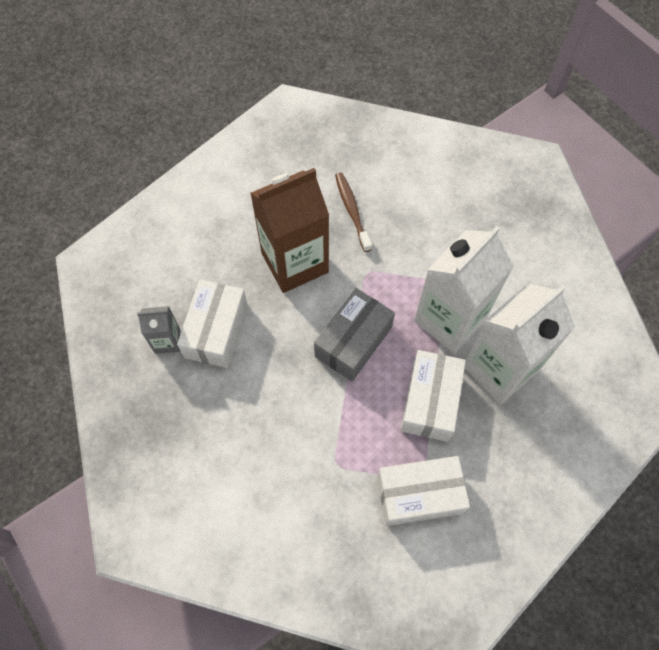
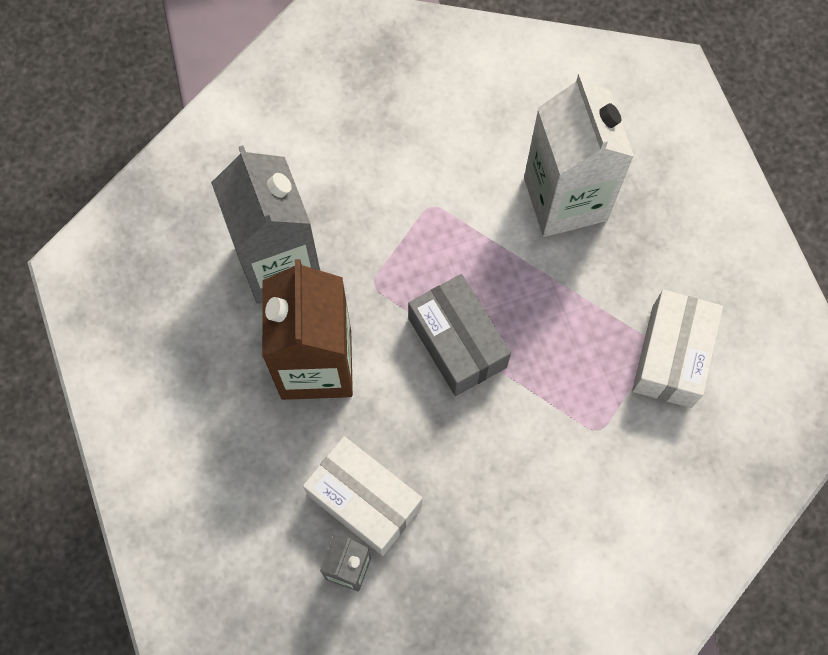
camera: 65 degrees left, 5 degrees up
brown toothbrush [335,173,372,252] -> grey carton [211,145,320,304]
white box [401,350,466,442] -> none
white carton [414,226,514,354] -> none

